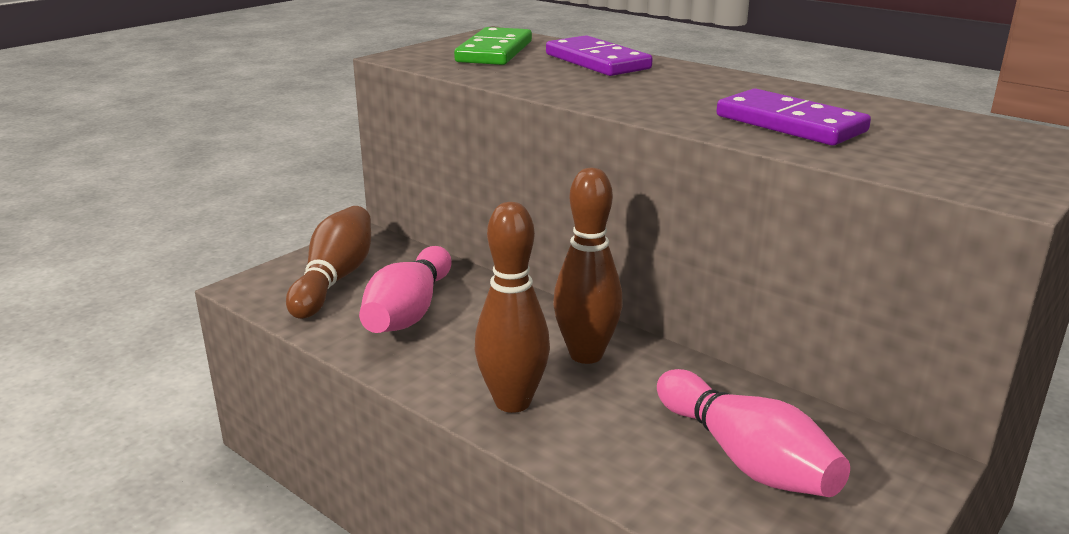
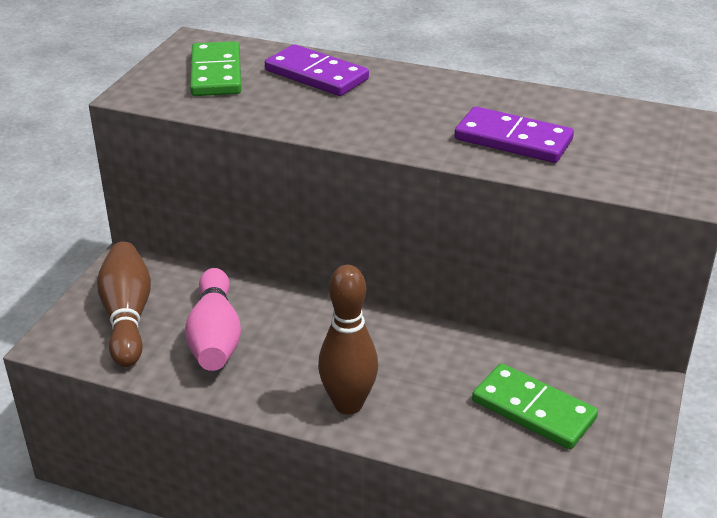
camera: 20 degrees left, 10 degrees up
brown bowling pin [553,168,623,364] -> none
pink bowling pin [657,369,850,497] -> green domino [472,363,598,449]

